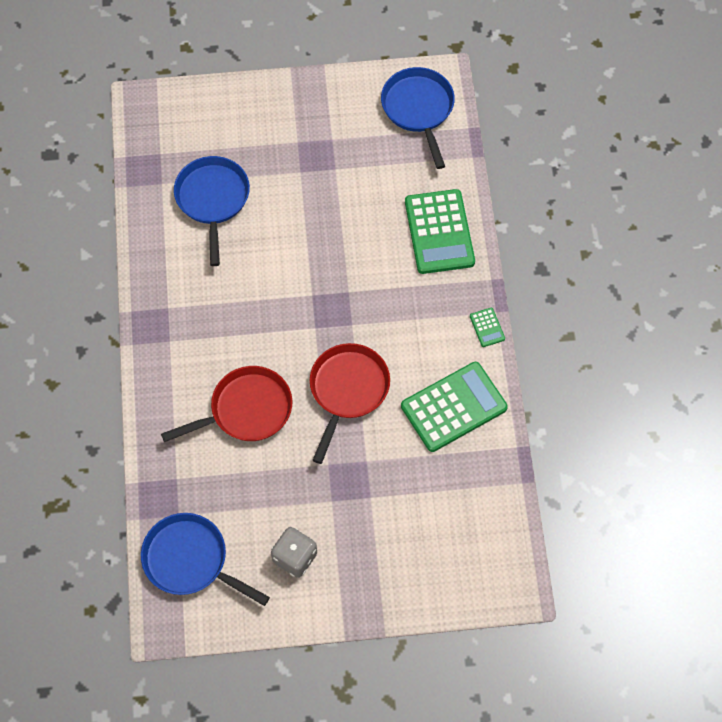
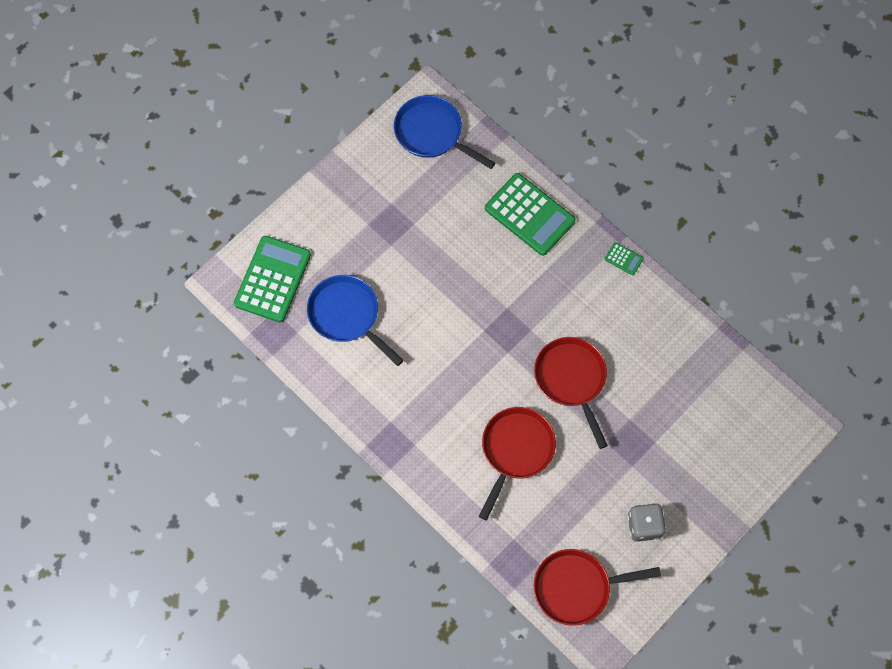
camera: 40 degrees left, 5 degrees up
blue pan [141,513,270,606] -> red pan [534,549,661,626]
green calculator [401,362,508,452] -> green calculator moved to [234,236,311,322]

